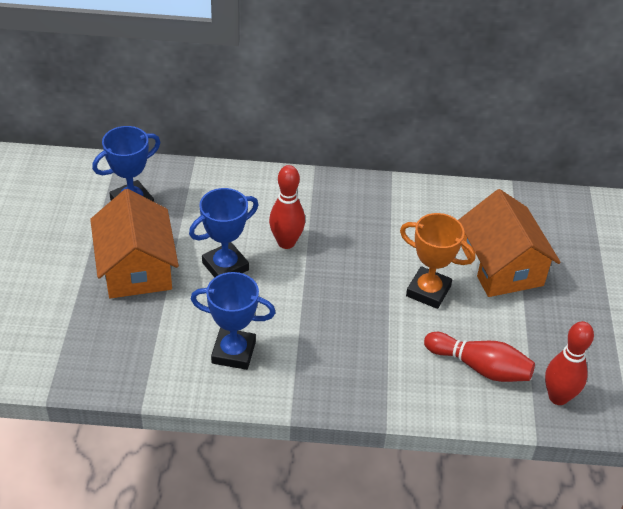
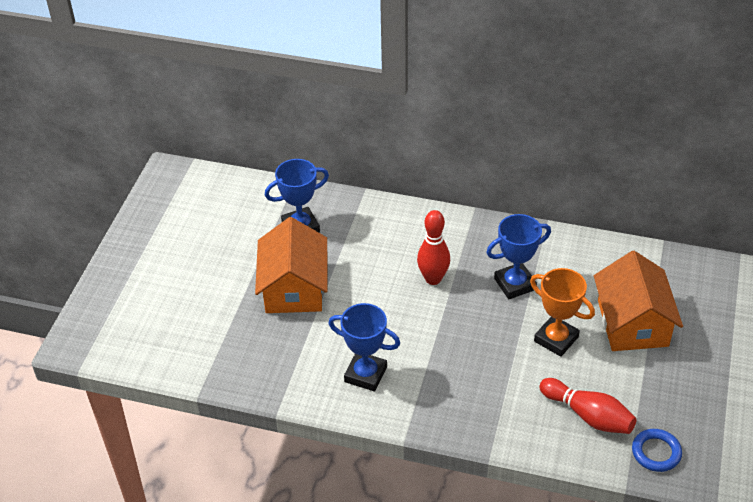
camera: 15 degrees right, 0 degrees up
blue trophy [189,188,258,278] -> blue trophy moved to [486,214,551,299]
red bowling pin [545,321,594,405] -> blue ring [632,429,682,472]

